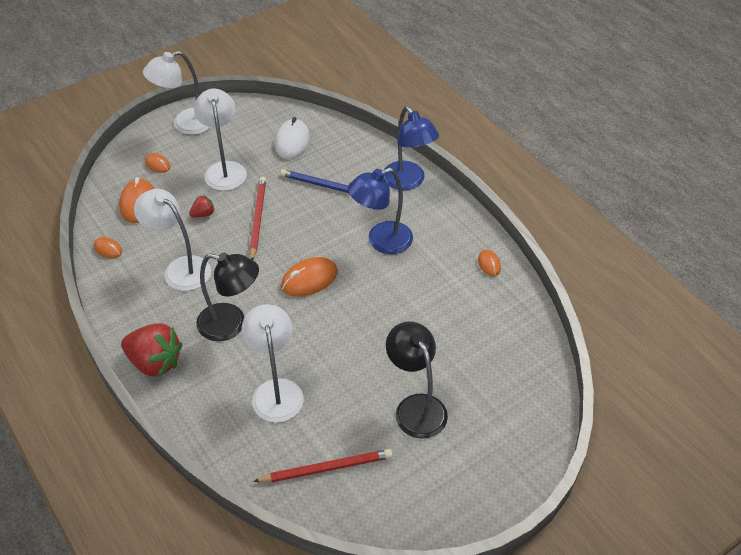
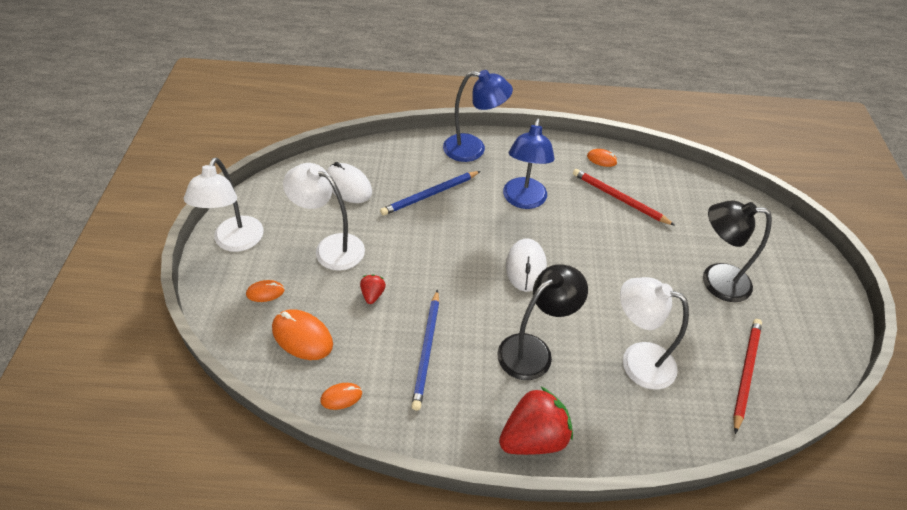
camera: 55 degrees left, 0 degrees up
white lamp [134,189,211,291] -> blue pencil [411,289,439,410]
red pencil [249,177,266,260] -> red pencil moved to [573,169,675,226]
orange mouse [281,257,338,297] -> white mouse [506,238,547,292]

